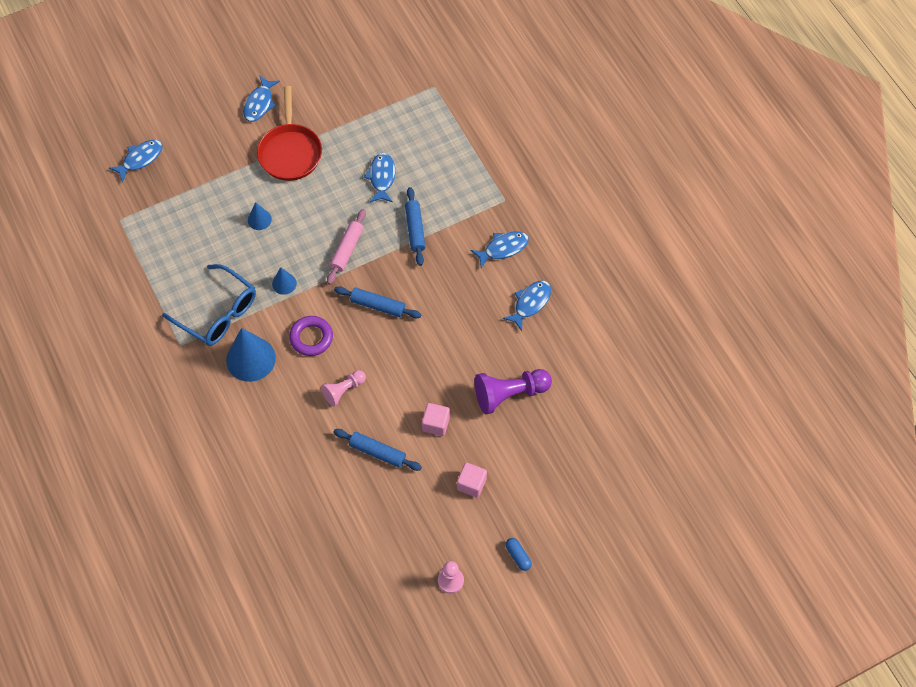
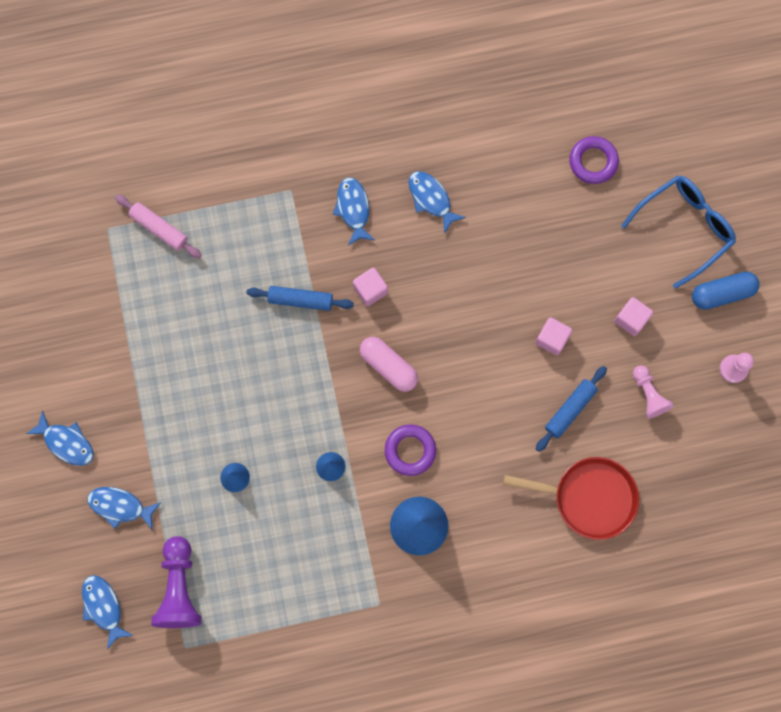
camera: 75 degrees left, 15 degrees up
blue glasses [162,264,256,346] -> blue glasses moved to [621,175,736,289]
red pan [257,86,322,181] -> red pan moved to [503,457,639,540]
pink pawn [321,370,366,407] -> pink pawn moved to [633,366,674,419]
pink rolling pin [327,209,366,285] -> pink rolling pin moved to [115,195,202,258]
blue rolling pin [334,286,422,318] -> pink capsule [360,337,418,392]
blue fish [364,153,395,202] -> blue fish moved to [87,487,161,529]
purple pawn [475,369,552,414] -> purple pawn moved to [151,536,201,628]
blue capsule [505,538,532,571] -> blue capsule [692,272,759,310], size x1.73
none -> pink cube [353,268,388,306]
none -> purple ring [569,136,619,184]

